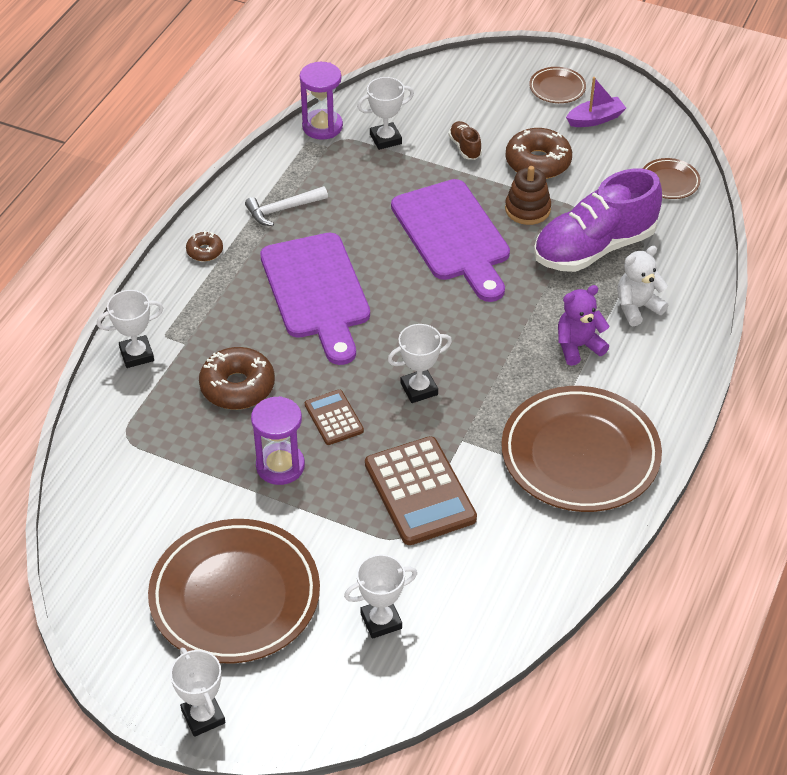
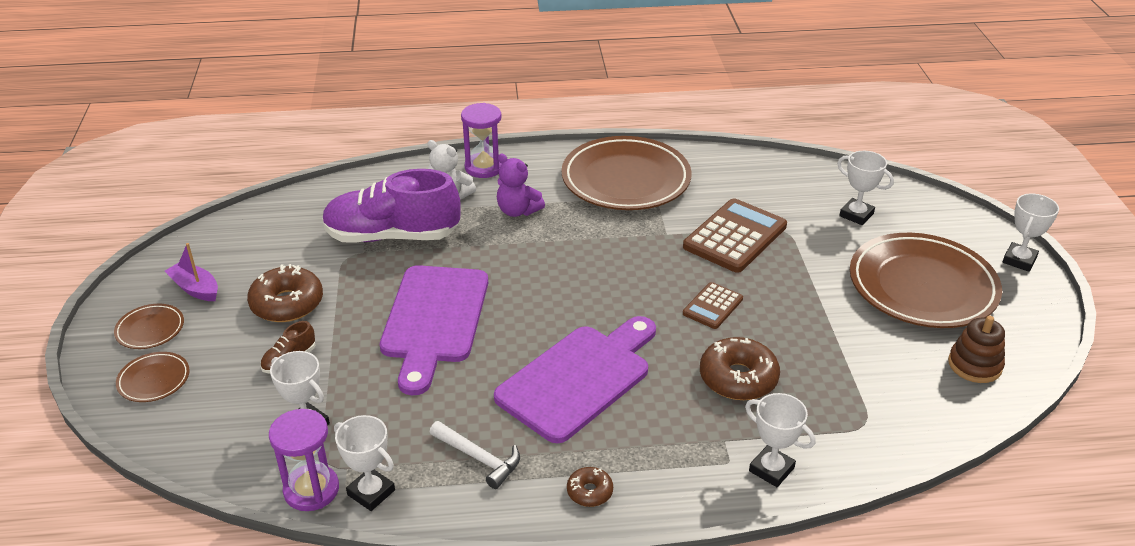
camera: 120 degrees left, 10 degrees down
purple hourglass [251,396,305,485] -> purple hourglass moved to [461,103,501,178]
white trophy [388,324,452,403] -> white trophy moved to [334,415,395,511]
purple cutting board [391,179,510,302] -> purple cutting board turned 150 degrees clockwise [380,265,488,395]
brown stacking toy [505,166,551,225] -> brown stacking toy moved to [948,316,1005,383]
purple shoe [534,168,662,272] -> purple shoe turned 150 degrees clockwise [322,169,461,243]
brown plate [643,158,701,199] -> brown plate moved to [116,352,190,402]

